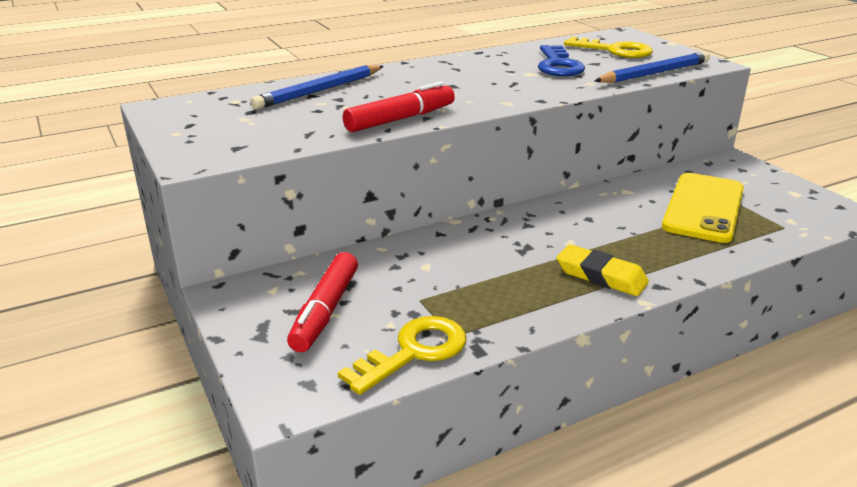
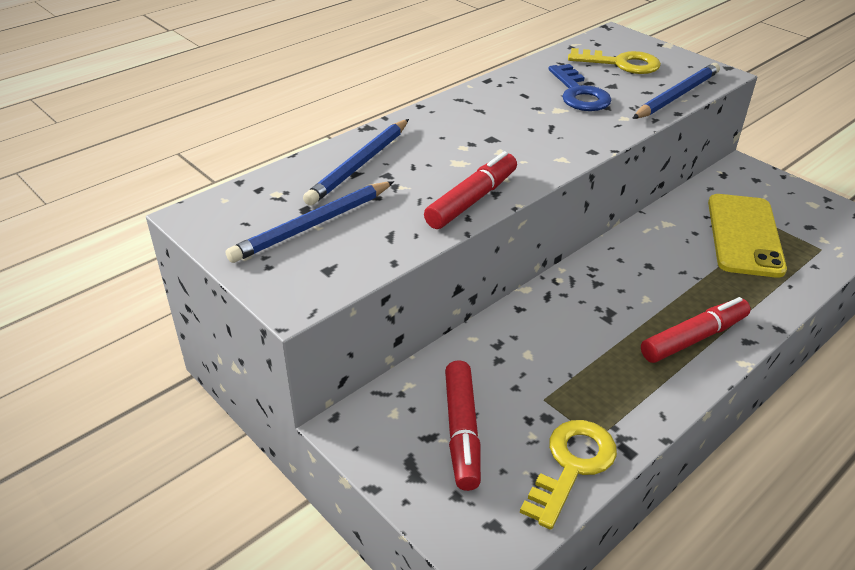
camera: 15 degrees left, 10 degrees up
yellow eraser [556,244,649,296] -> red marker [641,297,751,363]
none -> blue pencil [226,181,394,263]

